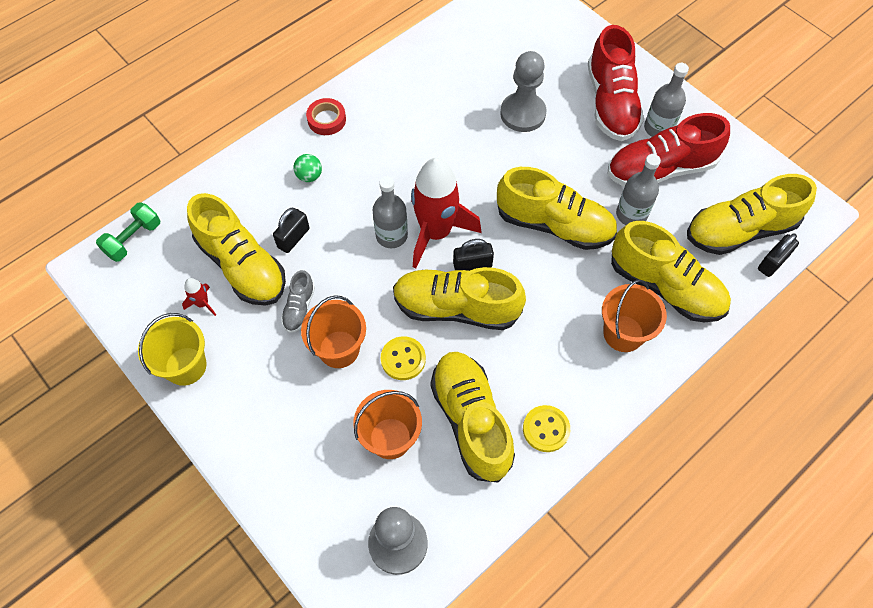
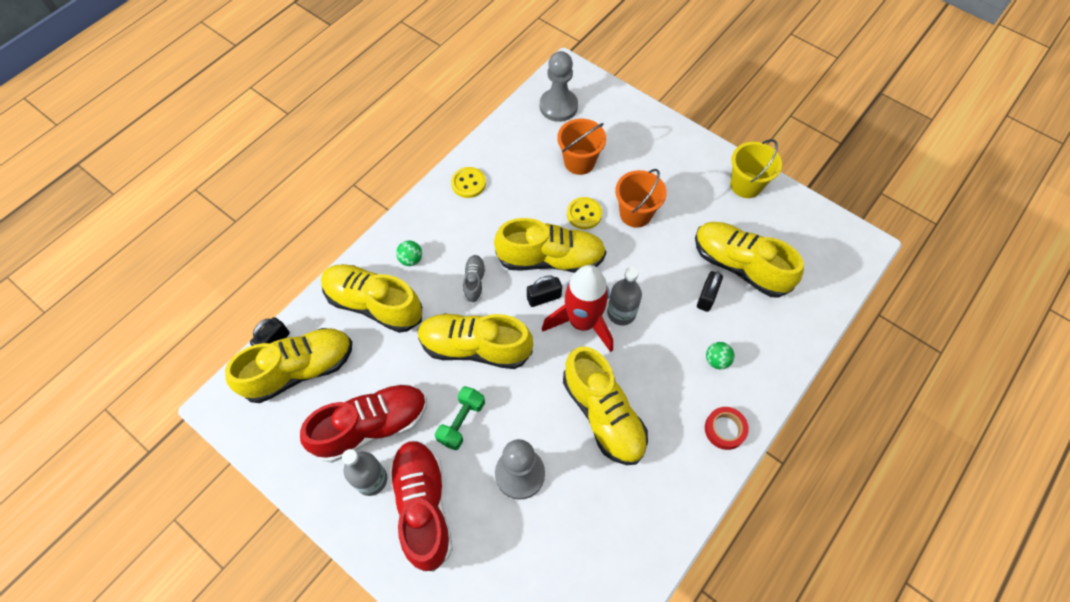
camera: 170 degrees right, 0 degrees up
green dumbbell [96,203,160,262] -> green dumbbell moved to [435,386,485,451]
red rocket [182,278,216,316] -> none
grey shoe [281,270,315,333] -> grey shoe moved to [463,255,486,303]
yellow shoe [430,352,515,483] -> yellow shoe moved to [563,346,648,465]
orange bucket [602,279,667,352] -> green ball [396,241,422,266]
grey bottle [616,154,661,225] -> none

